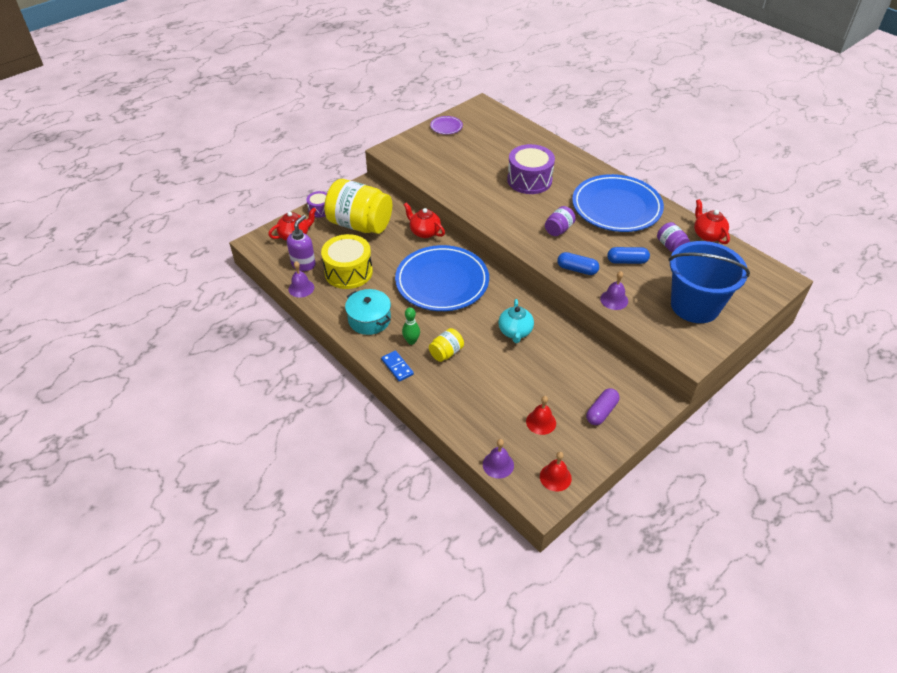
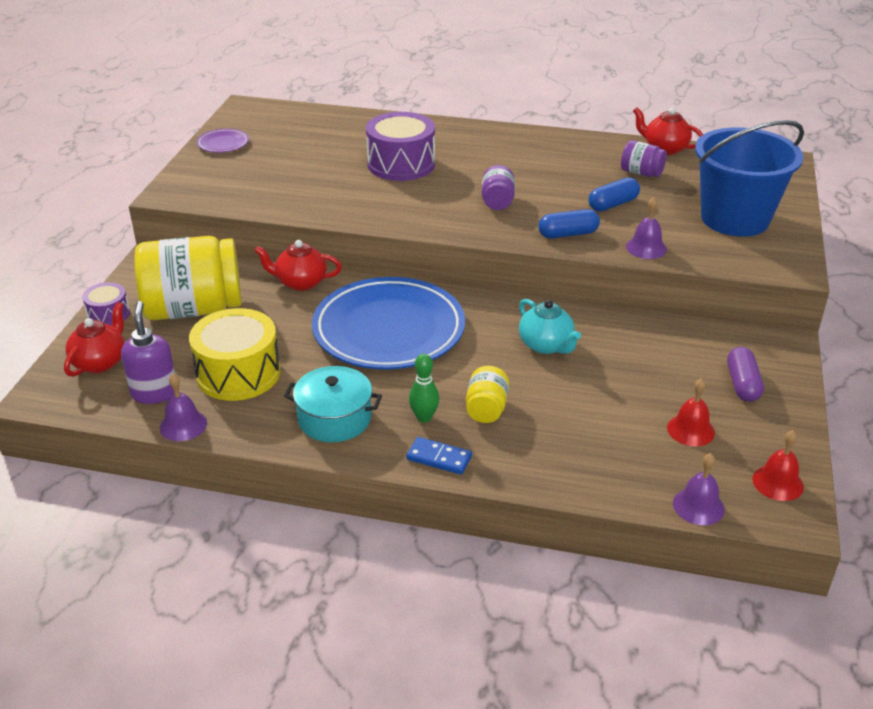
camera: 35 degrees left, 10 degrees down
blue plate [572,174,664,232] -> none

